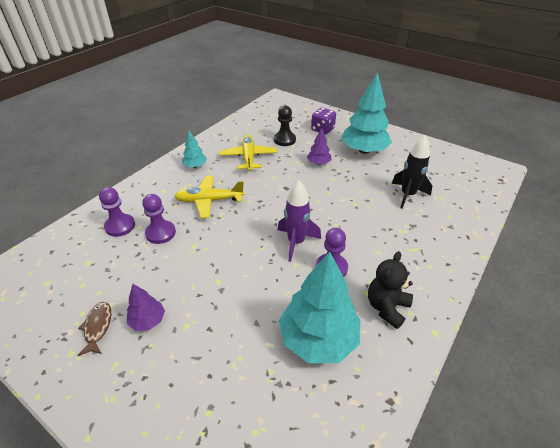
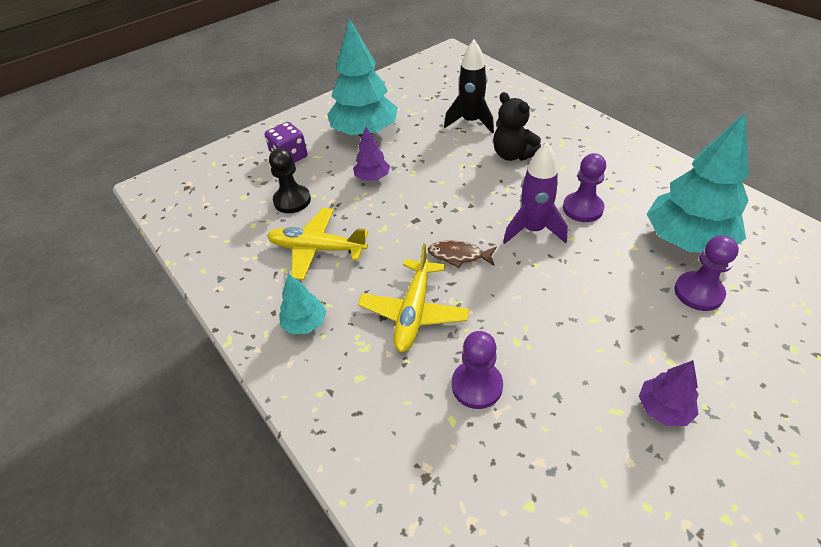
camera: 70 degrees left, 5 degrees up
brown fish [77,302,112,356] -> brown fish moved to [428,240,497,268]
purple pawn [99,187,135,237] -> purple pawn moved to [674,235,739,311]
black teddy bear [368,251,413,329] -> black teddy bear moved to [493,92,541,161]

